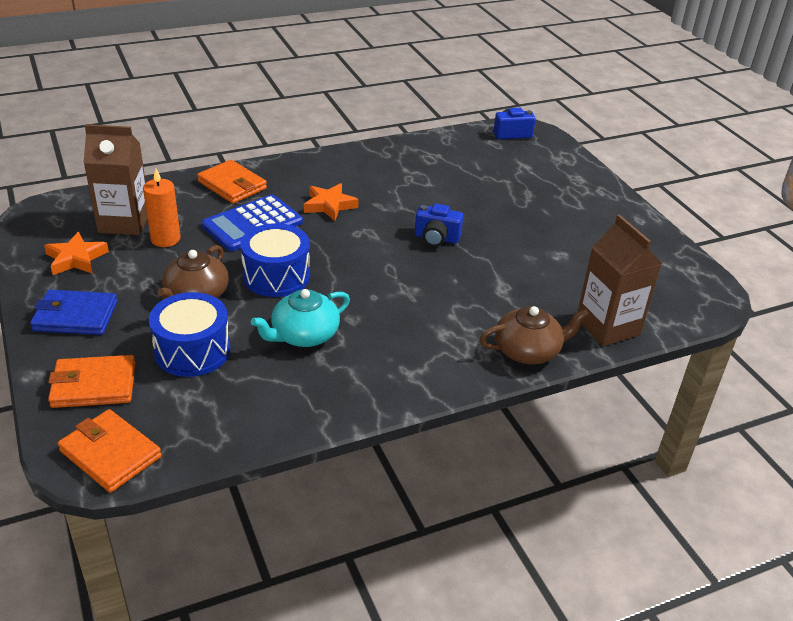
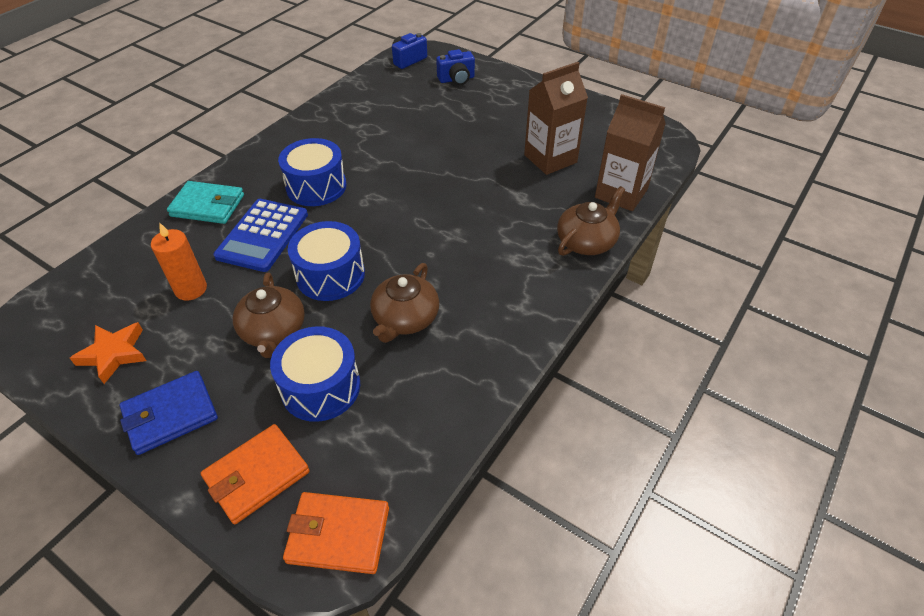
camera: 30 degrees left, 10 degrees up
brown carton [84,124,147,235] -> brown carton moved to [524,62,588,175]
orange wallet [197,160,267,203] -> turquoise wallet [167,181,244,224]
turquoise teapot [251,289,350,347] -> brown teapot [370,263,439,343]
orange star [304,183,359,221] -> blue drum [278,138,347,206]
blue camera [415,203,463,247] -> blue camera moved to [436,49,475,85]

